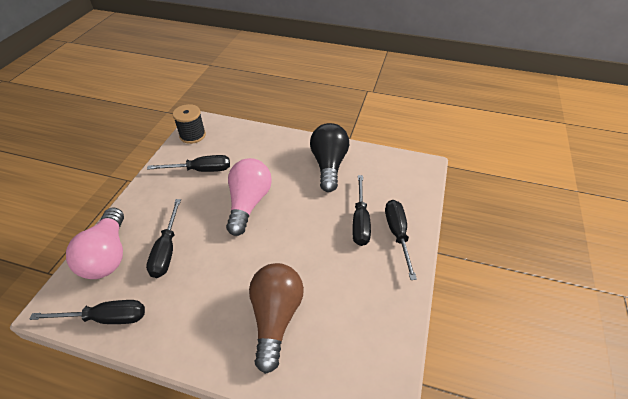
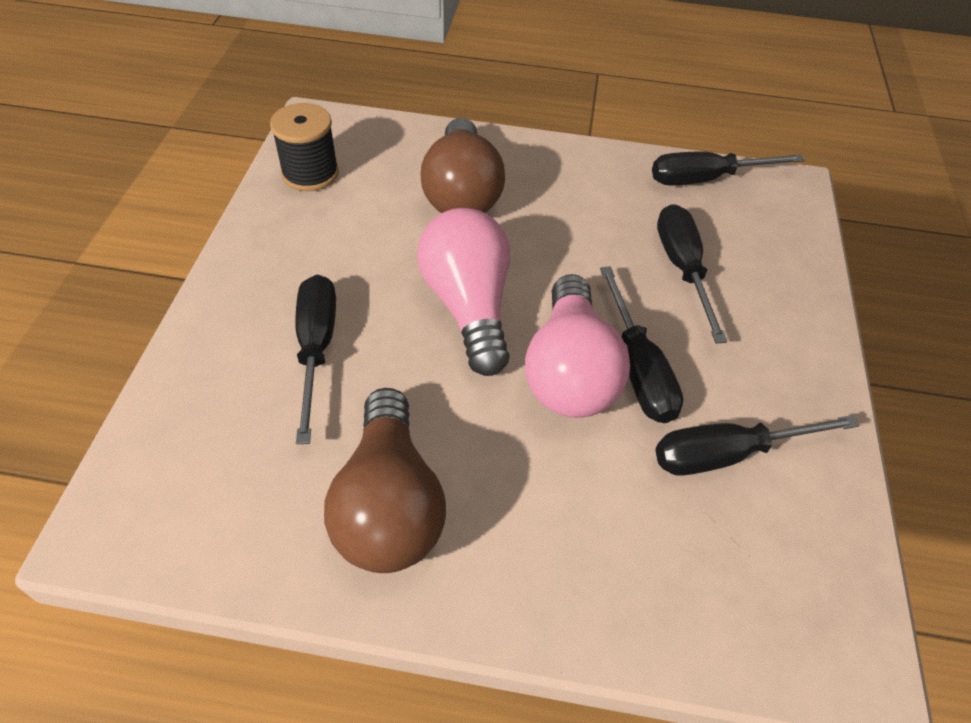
camera: 170 degrees right, 5 degrees up
pink light bulb [66,207,124,279] -> pink light bulb moved to [417,208,510,376]
black spool [173,104,206,144] -> black spool moved to [270,103,339,191]
black light bulb [310,123,349,192] -> brown light bulb [324,388,446,573]
black screwdriver [385,200,417,280] -> black screwdriver moved to [600,266,683,423]

